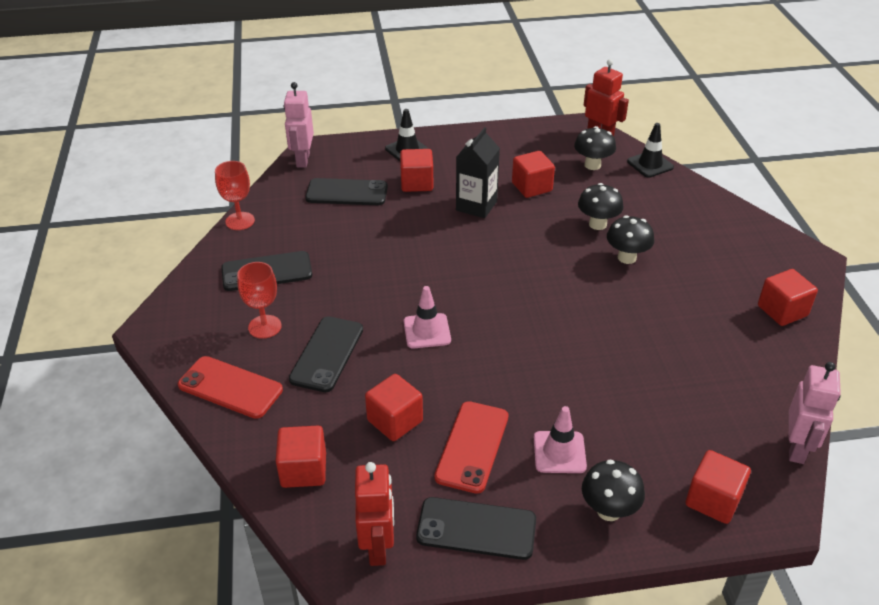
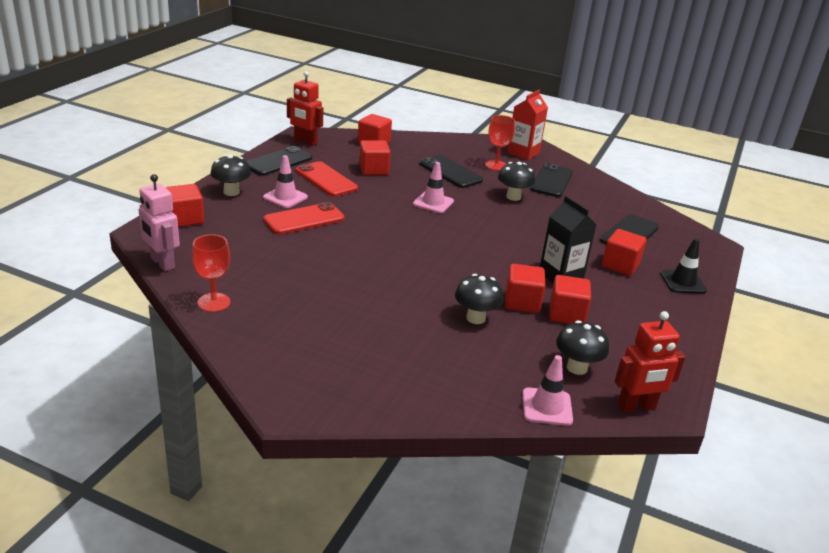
camera: 120 degrees right, 10 degrees down
red phone [178,356,283,419] -> red phone moved to [263,202,345,234]
red goblet [215,161,255,230] -> red goblet moved to [192,234,230,312]
pink robot [284,82,314,168] -> none
black mushroom [607,215,654,264] -> black mushroom moved to [498,162,535,201]
black traffic cone [627,123,674,178] -> pink traffic cone [523,355,573,426]
red cube [758,269,818,326] -> red cube moved to [505,264,545,313]
none -> red carton [507,90,548,160]

